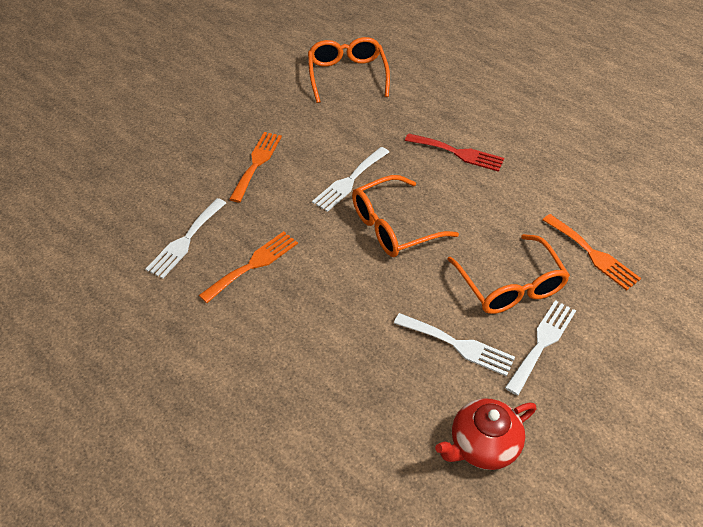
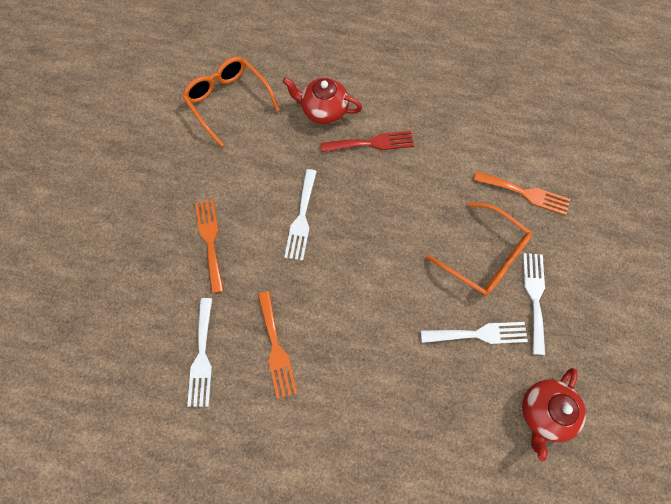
camera: 30 degrees left, 20 degrees up
orange fork [199,231,298,303] -> orange fork turned 150 degrees clockwise [258,291,297,399]
orange glasses [352,175,459,257] -> none
none -> red teapot [282,77,362,124]

